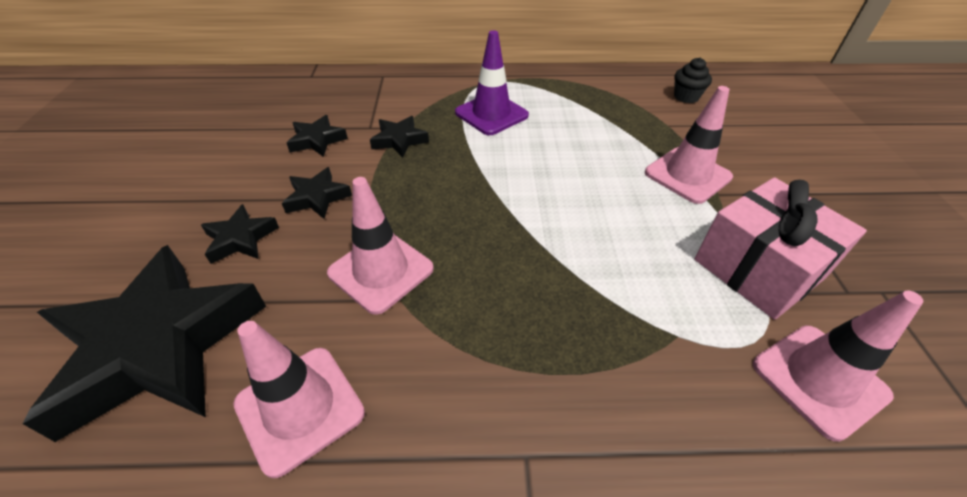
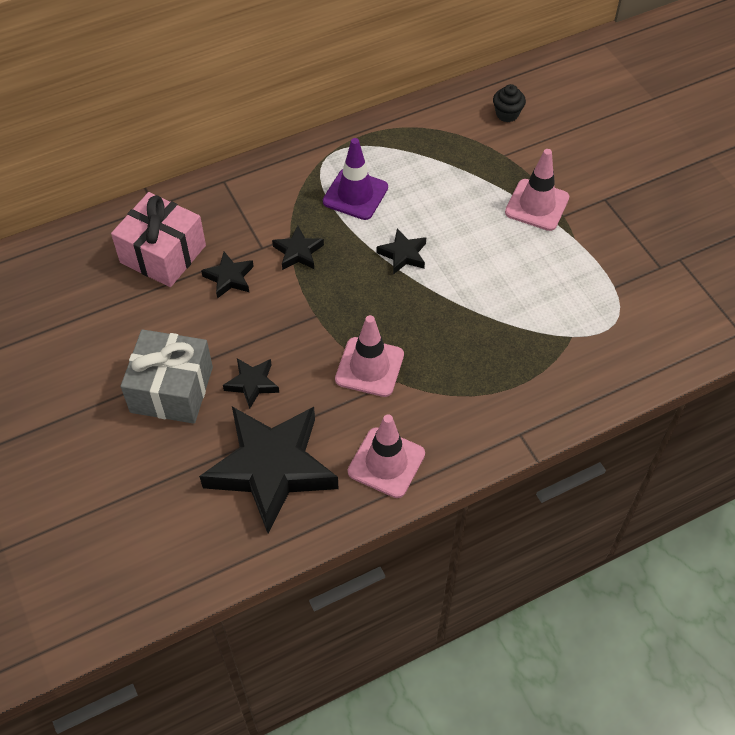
camera: 25 degrees left, 10 degrees up
black star [282,167,352,219] -> black star moved to [377,228,426,274]
pink gift [694,177,867,320] -> pink gift moved to [111,192,206,287]
pink traffic cone [753,290,923,442] -> none
none -> grey gift [121,329,213,424]

